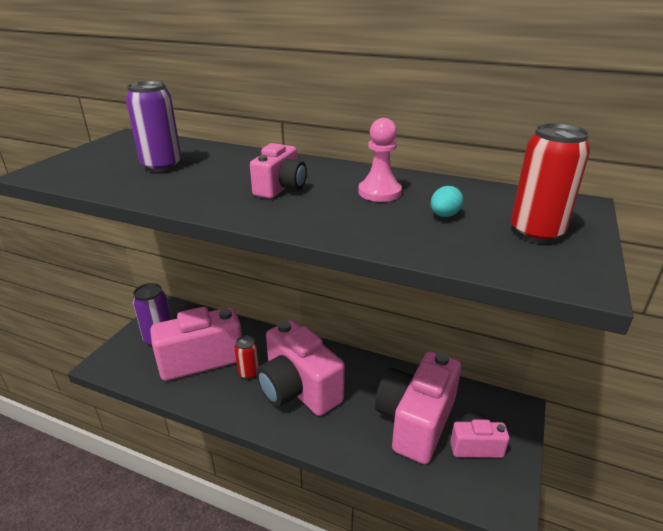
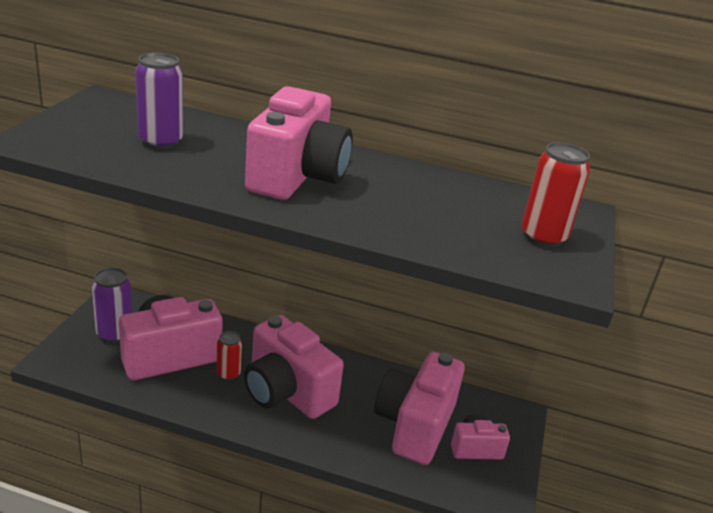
camera: 10 degrees left, 0 degrees up
pink camera [250,143,307,199] -> pink camera [245,86,353,200], size x1.95
pink pawn [358,118,402,202] -> none
turquoise egg [431,186,463,217] -> none

